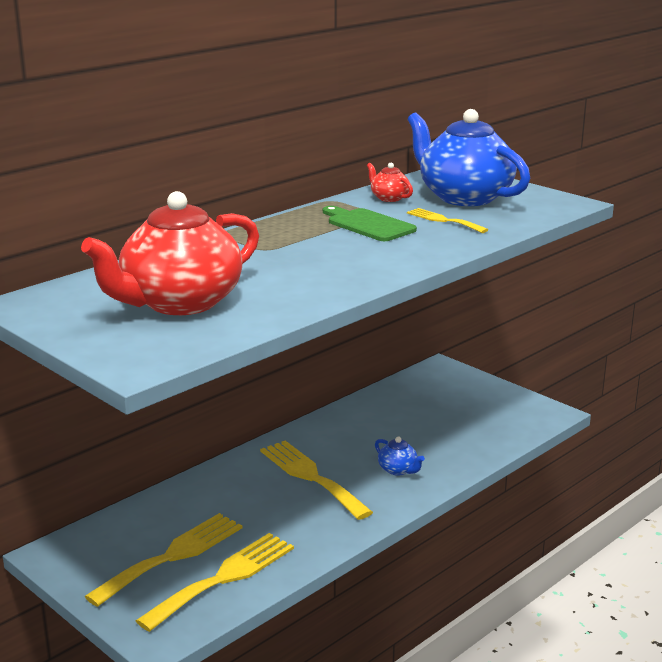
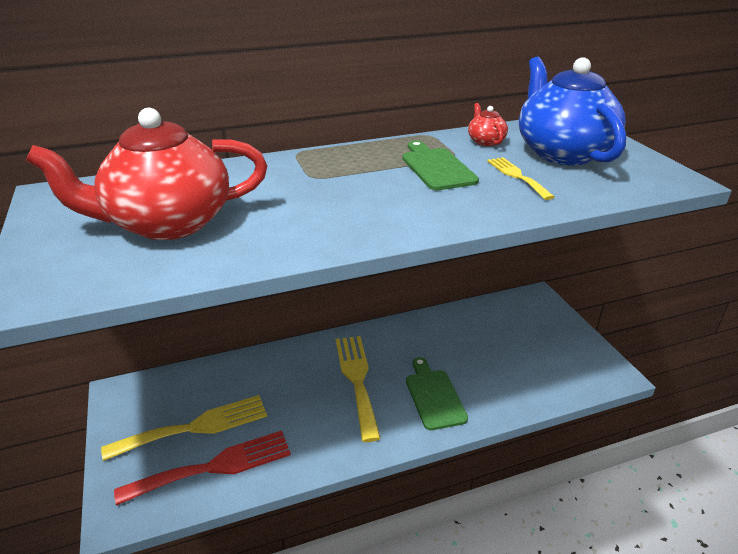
camera: 25 degrees right, 10 degrees up
yellow fork [136,533,294,632] -> red fork [114,431,291,506]
blue teapot [375,436,425,476] -> green cutting board [406,357,468,430]

